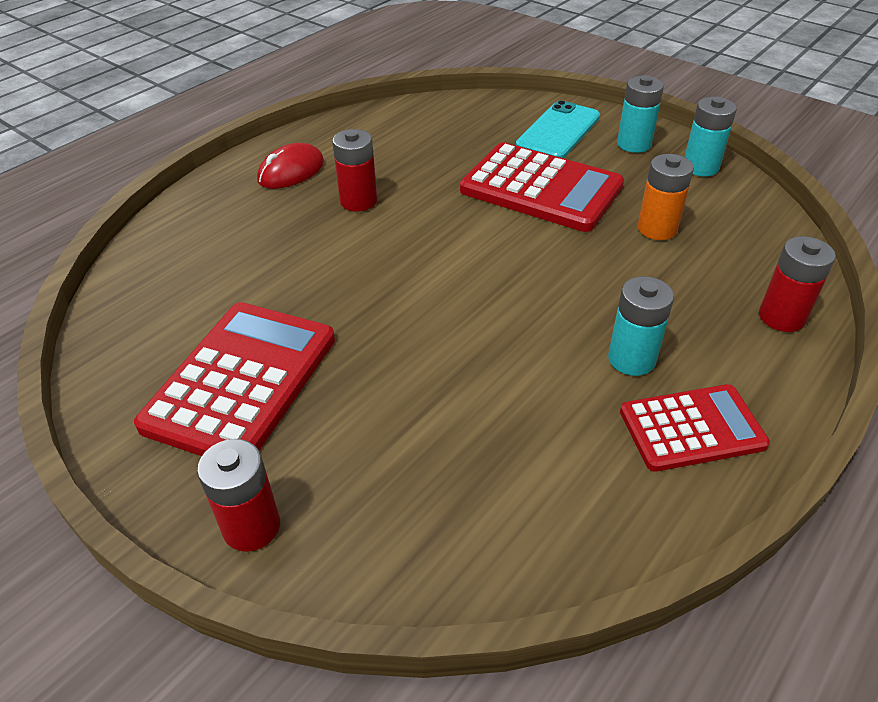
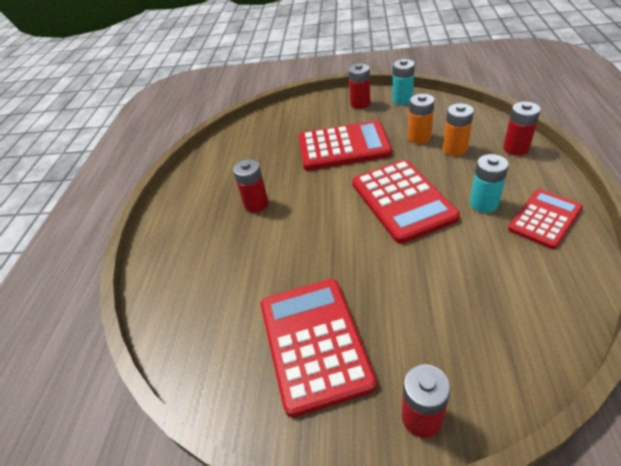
camera: 30 degrees left, 0 degrees up
red mouse [257,143,324,189] -> none
turquoise phone [516,100,600,158] -> none
turquoise battery [617,75,664,153] -> red battery [348,63,370,109]
none -> red calculator [352,160,460,244]
none -> orange battery [443,103,474,156]

